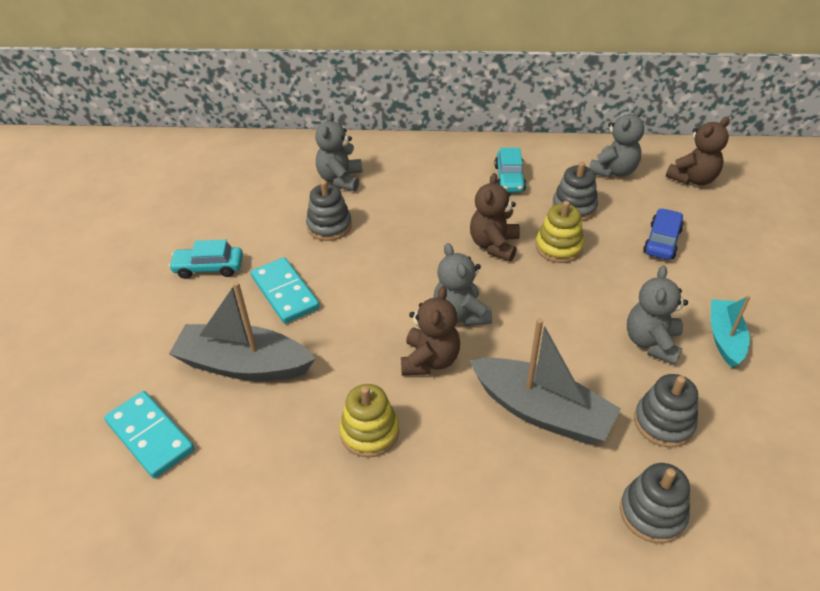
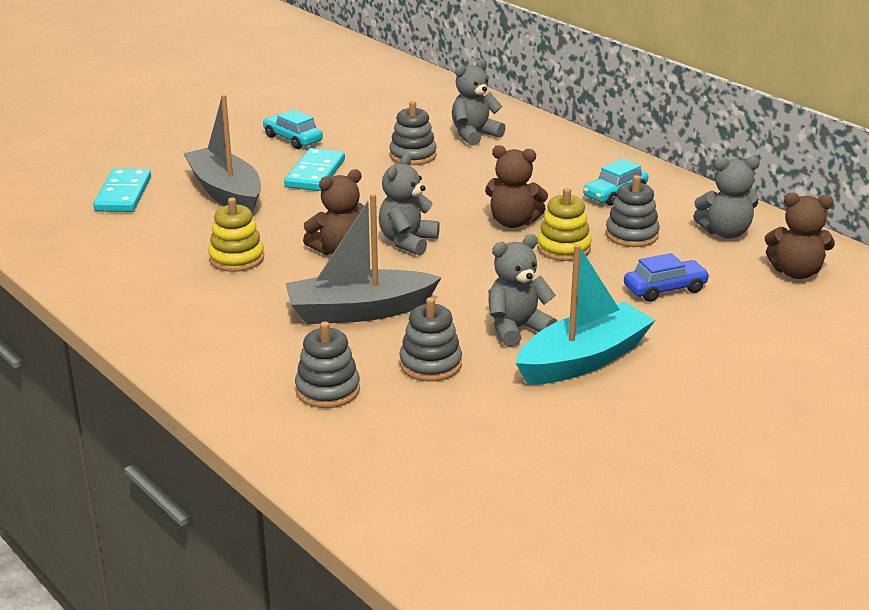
camera: 45 degrees right, 15 degrees down
brown teddy bear [470,173,520,261] -> brown teddy bear turned 135 degrees counterclockwise [485,145,548,228]
grey boat [470,318,621,444] -> grey boat turned 90 degrees clockwise [285,194,442,324]
turquoise boat [711,295,750,368] -> turquoise boat [516,244,655,385], size x1.66

